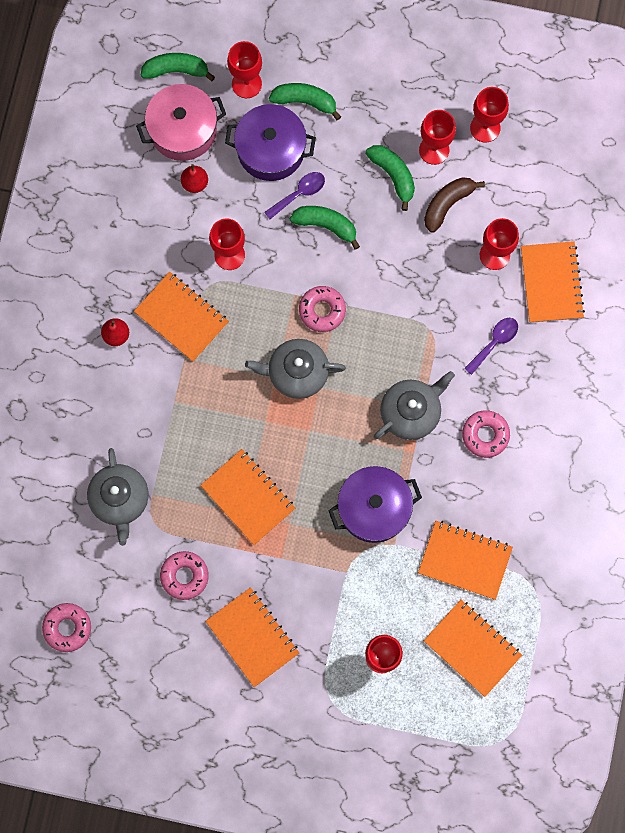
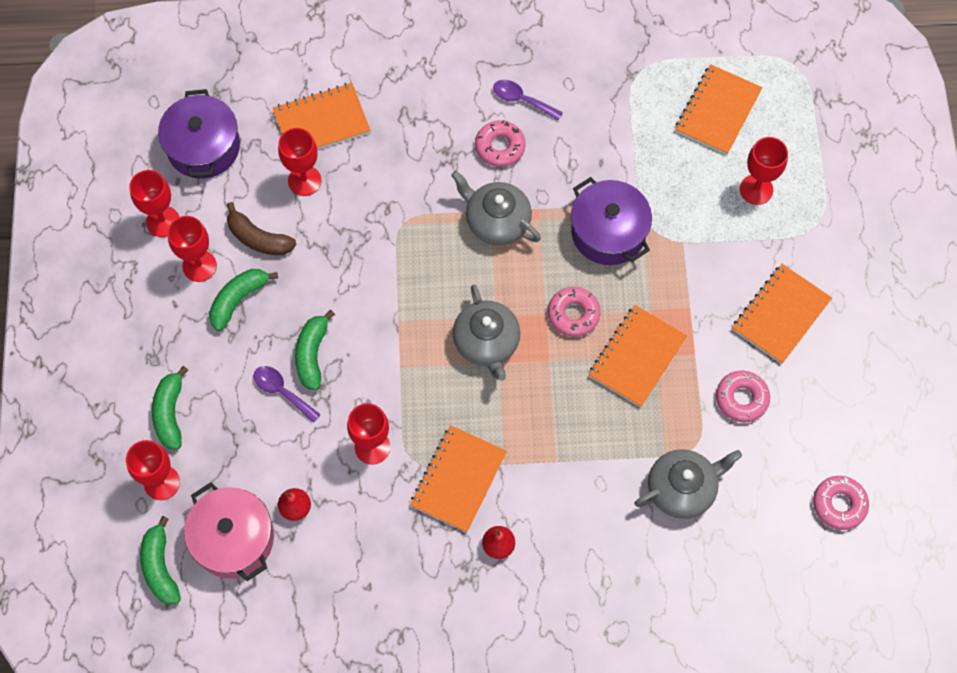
camera: 105 degrees left, 10 degrees down
purple pot [225,104,316,181] -> purple pot moved to [158,89,240,179]
pink donut [299,286,346,332] -> pink donut moved to [548,287,601,337]
orange notebook [418,521,513,600] -> none
purple spoon [464,318,518,375] -> purple spoon moved to [493,80,563,120]

